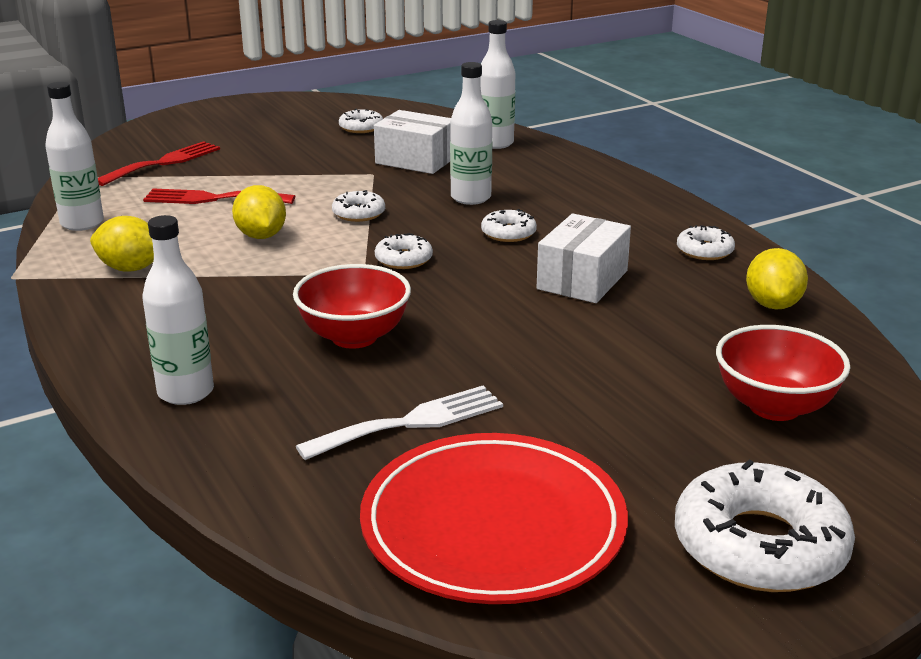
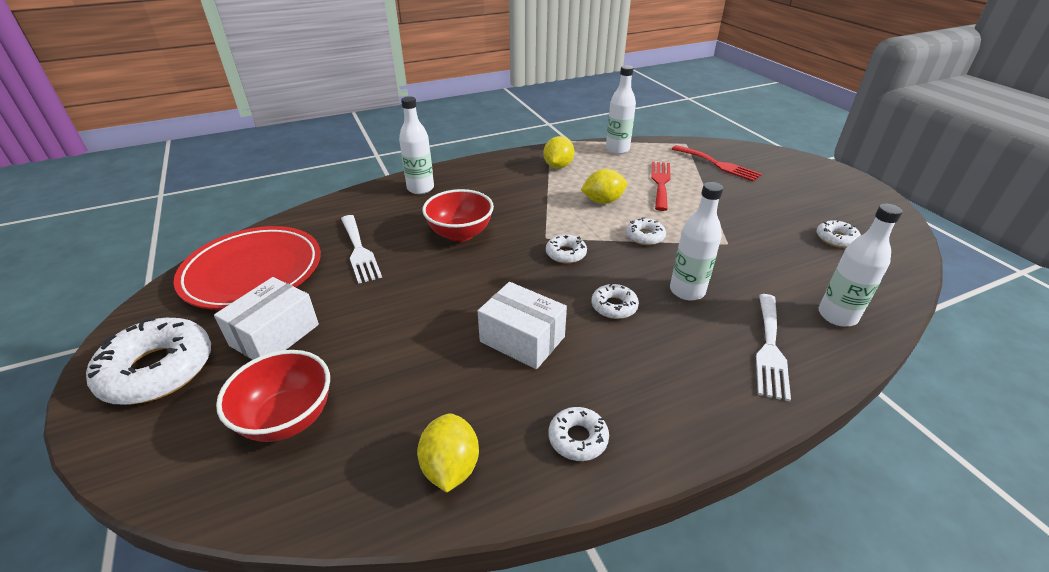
camera: 95 degrees right, 10 degrees up
white box [374,110,451,174] -> white box moved to [214,277,319,360]
yellow lemon [746,248,808,310] -> yellow lemon turned 75 degrees clockwise [417,413,479,493]
none -> white fork [756,294,791,401]

